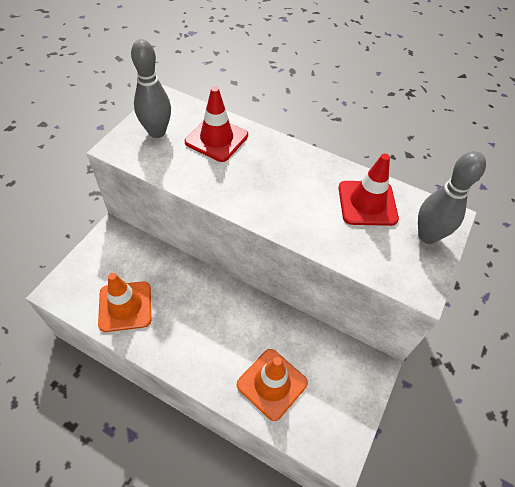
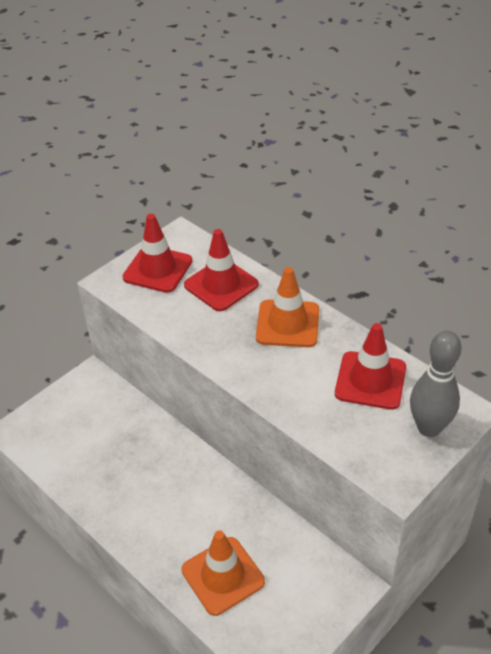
camera: 20 degrees right, 10 degrees down
orange traffic cone [98,273,151,332] -> orange traffic cone moved to [256,267,319,347]
grey bowling pin [131,39,171,138] -> red traffic cone [123,214,192,293]

